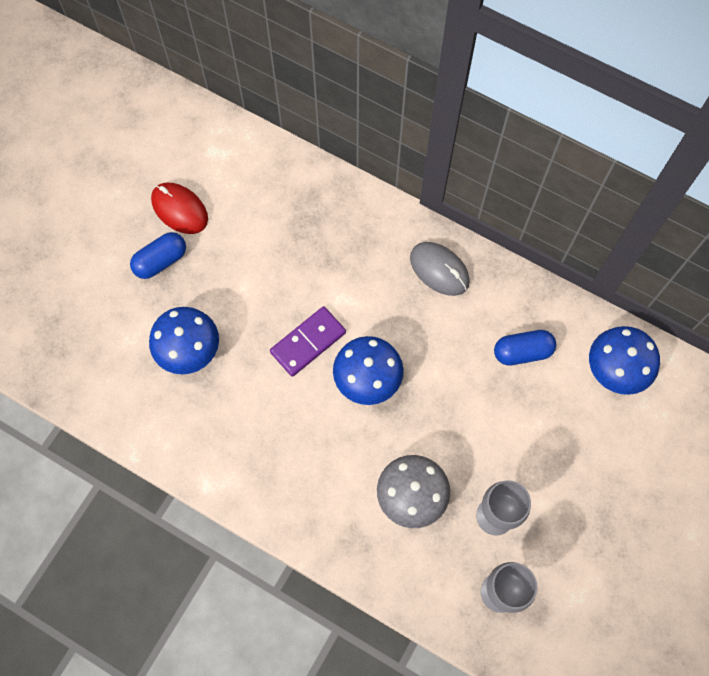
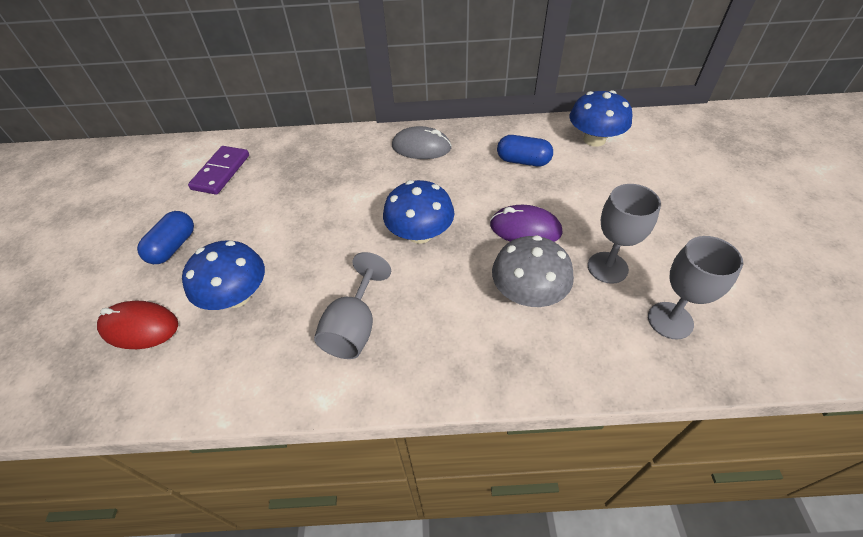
camera: 30 degrees left, 20 degrees down
red mouse [151,183,208,234] -> red mouse moved to [97,301,178,349]
purple domino [270,306,346,377] -> purple domino moved to [188,146,249,195]
blue capsule [494,330,556,365] -> blue capsule turned 60 degrees clockwise [497,135,553,166]
none -> grey goblet [314,252,391,359]
none -> purple mouse [490,205,562,242]

